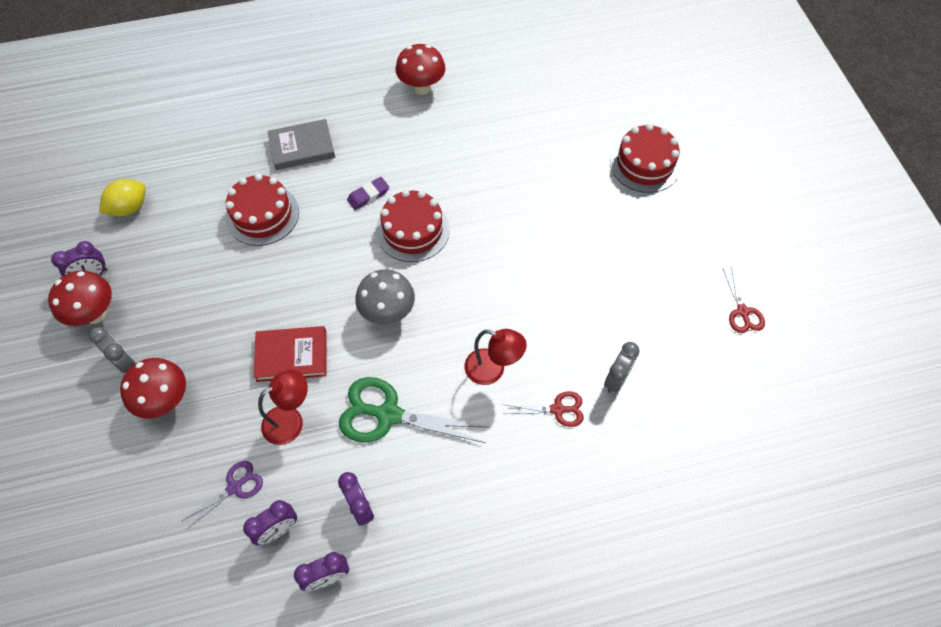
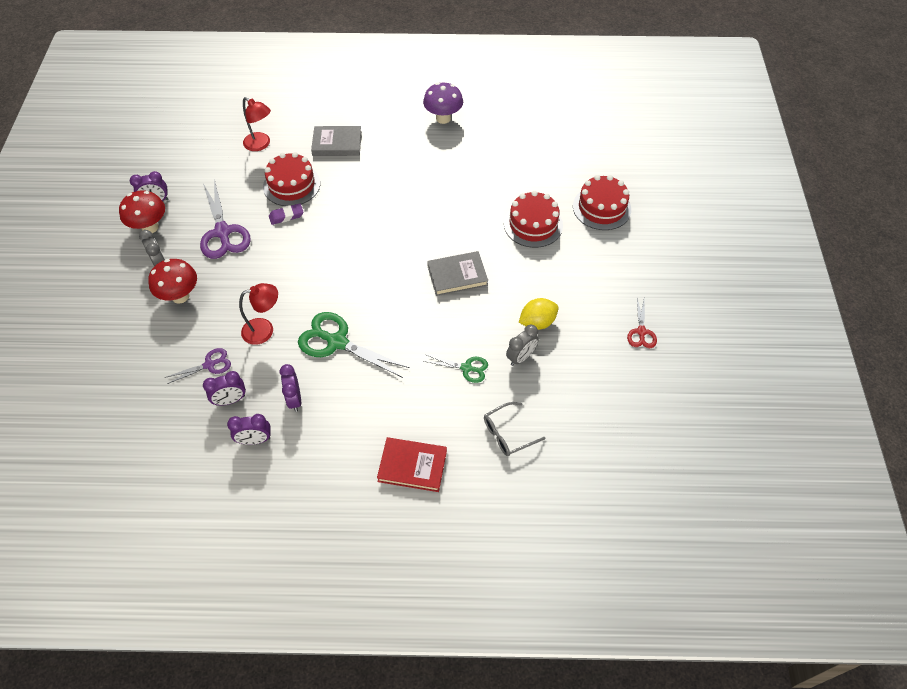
camera: 15 degrees right, 5 degrees down
yellow lemon [99,179,146,216] -> yellow lemon moved to [519,298,559,330]
red book [254,326,326,382] -> red book moved to [377,437,447,492]
purple eraser [347,177,389,210] -> purple eraser moved to [269,203,303,225]
grey mushroom [355,269,415,325] -> none
red cake [376,189,450,262] -> red cake moved to [504,191,563,248]
red mushroom [395,44,446,95] -> purple mushroom [423,83,463,124]
red lamp [465,329,527,385] -> red lamp moved to [243,97,271,151]
red scissors [505,391,584,427] -> green scissors [423,355,488,383]
none -> purple scissors [200,179,251,259]
none -> grey book [427,251,488,296]
none -> grey glasses [484,402,545,456]

